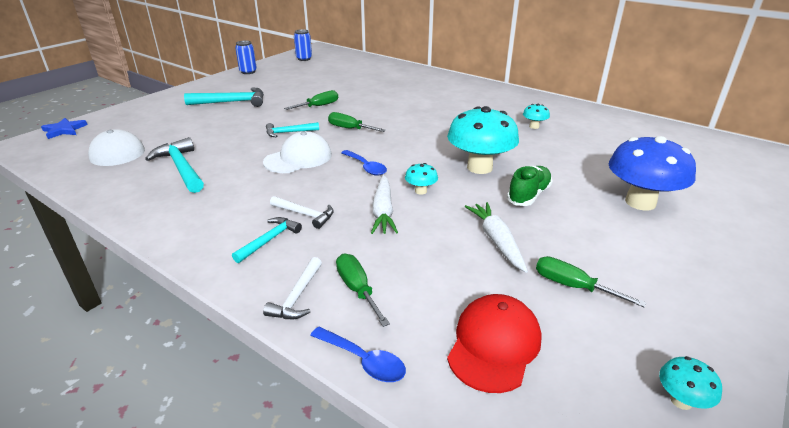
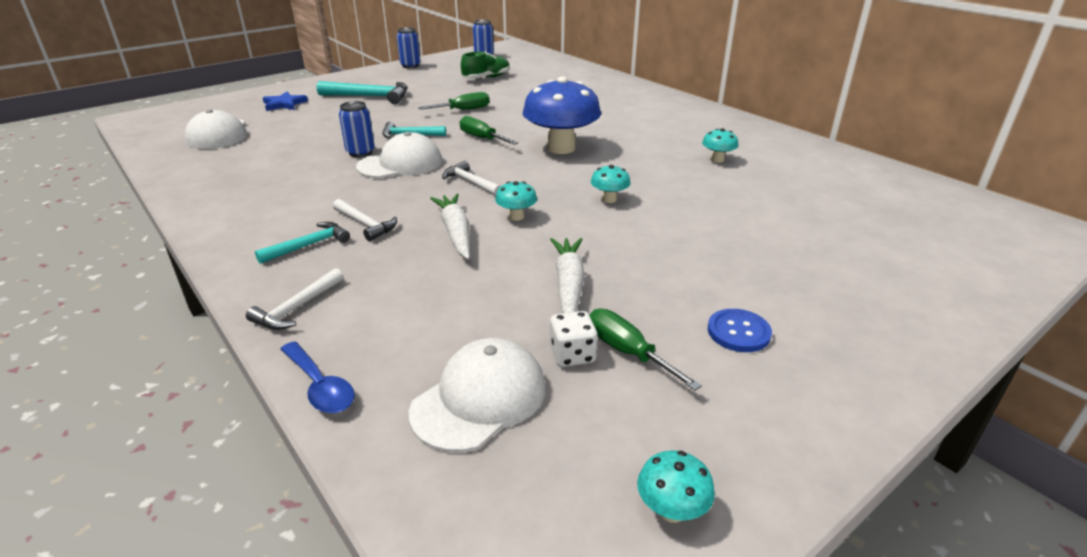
camera: 15 degrees right, 0 degrees up
blue star [41,118,87,139] -> blue star moved to [263,91,308,111]
turquoise hammer [145,137,204,193] -> none
green screwdriver [336,254,390,327] -> none
blue spoon [341,150,387,176] -> white hammer [442,161,501,196]
white carrot [371,175,398,234] -> white carrot turned 150 degrees clockwise [430,194,470,260]
turquoise mushroom [447,106,519,174] -> turquoise mushroom [591,165,631,203], size x0.44
red cap [447,294,542,393] -> white cap [409,338,546,452]
green shoe [507,166,553,206] -> green shoe moved to [461,51,510,79]
blue mushroom [609,136,696,211] -> blue mushroom moved to [523,77,601,154]
none -> blue can [339,101,375,157]
none -> white dice [550,311,598,367]
none -> blue button [708,309,772,352]

